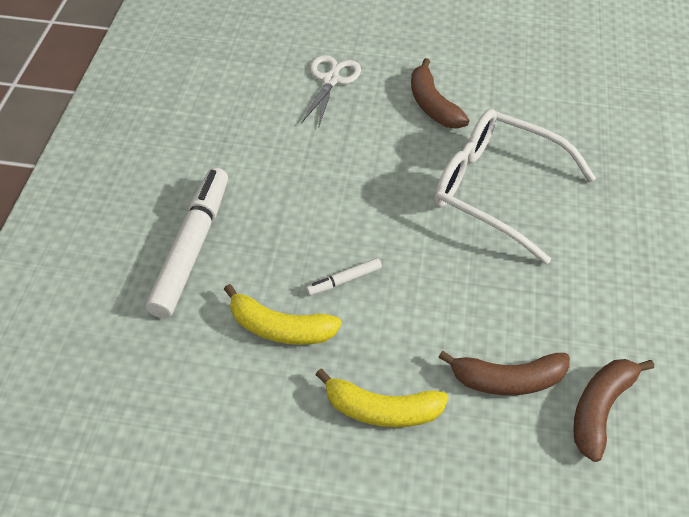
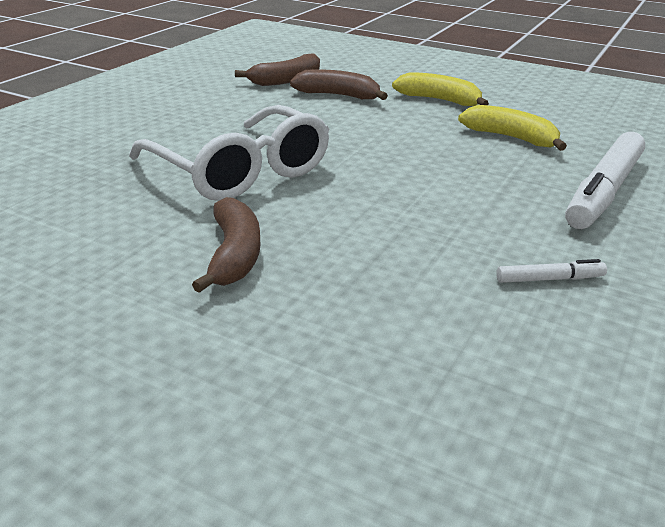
camera: 160 degrees left, 20 degrees down
white scissors [301,55,361,129] -> none
white marker [306,258,382,296] -> white marker moved to [496,259,607,283]

